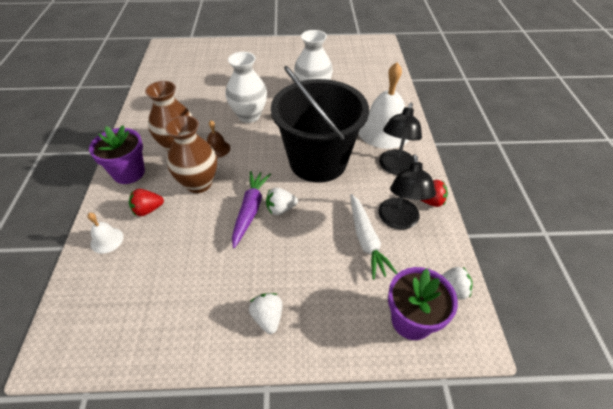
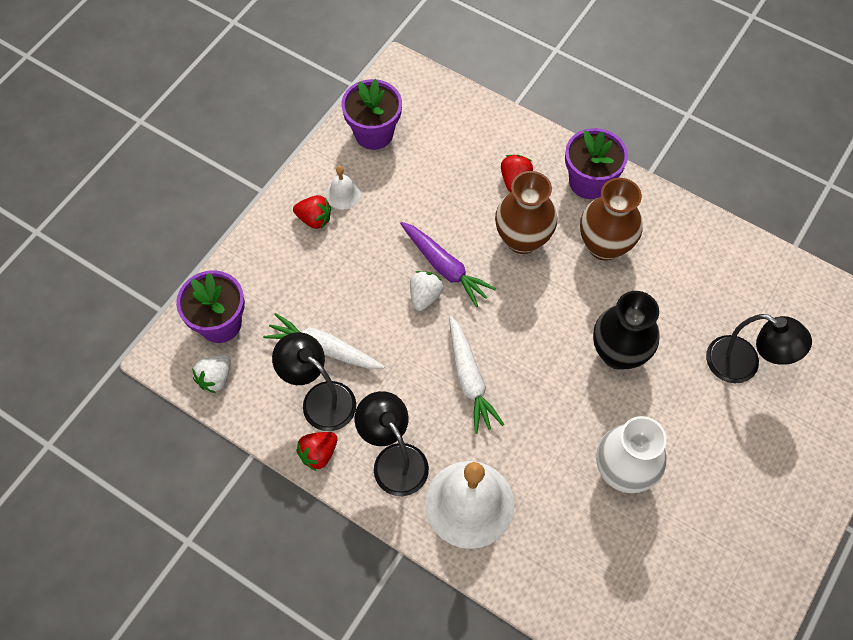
camera: 125 degrees right, 15 degrees up
white bell [88,213,123,254] -> white bell moved to [326,166,361,210]
brown bell [207,120,230,158] -> none
white vase [225,52,267,123] -> black vase [593,291,660,370]
white strawberry [249,293,282,334] -> red strawberry [293,195,331,229]
black bucket [271,66,369,183] -> white carrot [449,316,504,434]
none -> purple flower pot [342,79,402,150]
none -> black lamp [706,314,812,383]

